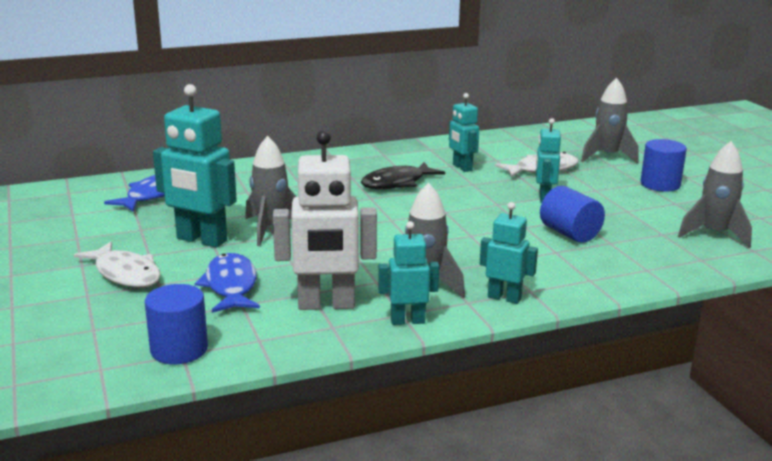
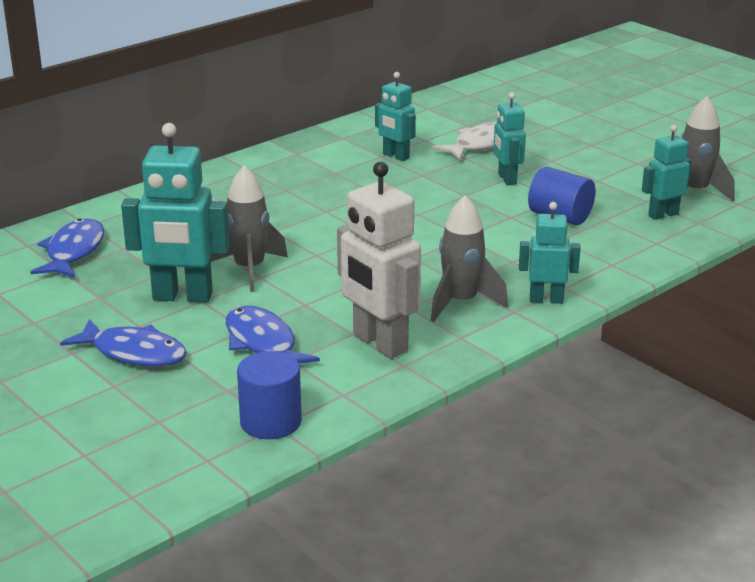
camera: 20 degrees left, 5 degrees up
white fish [74,242,161,287] -> blue fish [60,319,187,367]
white robot [273,130,377,310] -> white robot turned 75 degrees clockwise [337,162,421,358]
black fish [361,162,445,189] -> none
turquoise robot [378,221,439,325] -> turquoise robot moved to [642,125,691,220]
grey rocket [581,78,639,164] -> none
blue cylinder [641,139,687,192] -> none

